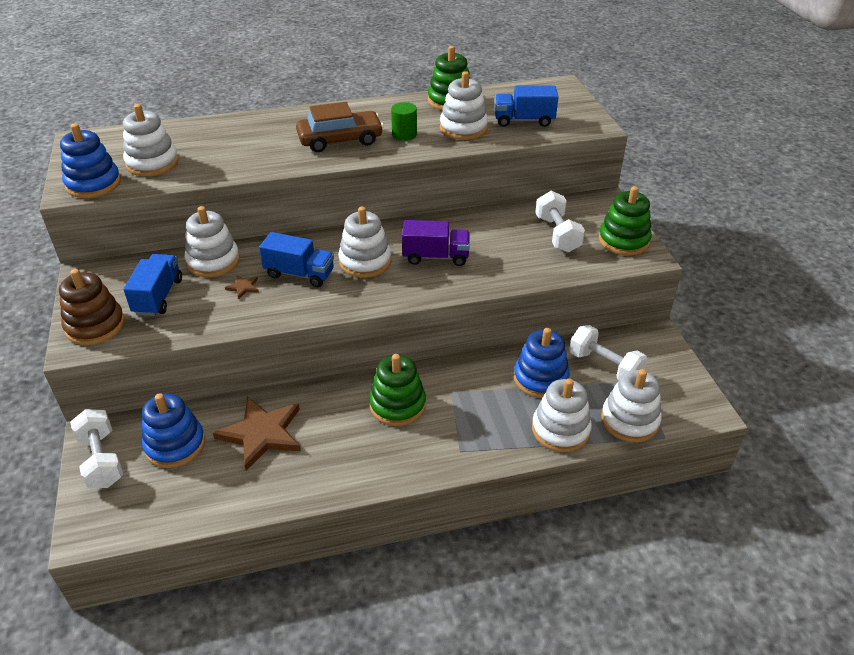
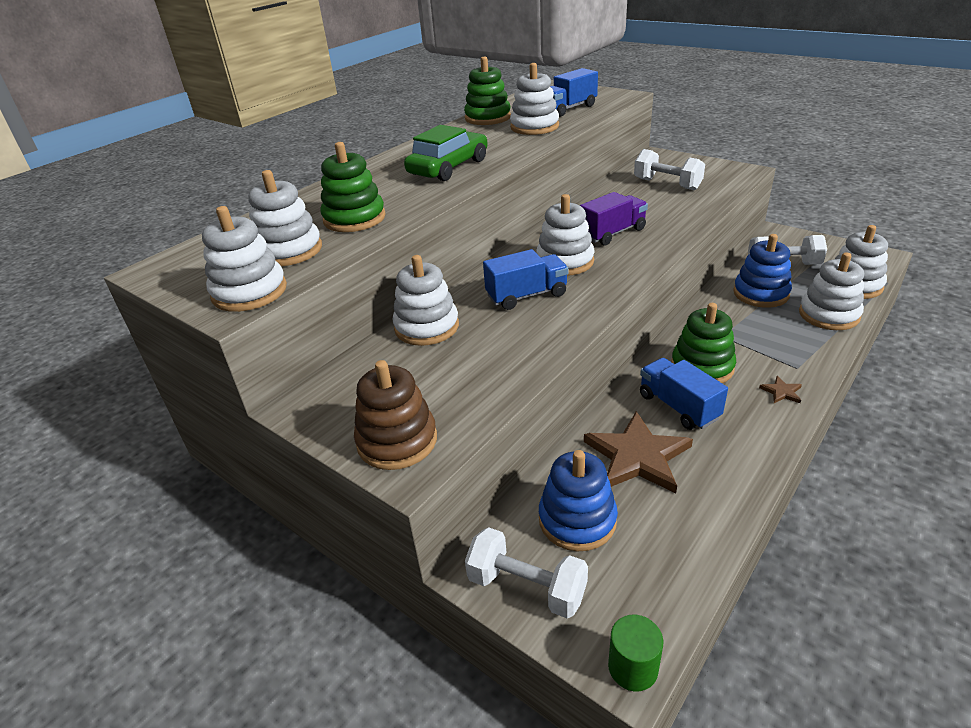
camera: 35 degrees left, 5 degrees down
blue stacking toy [60,124,121,198] -> white stacking toy [202,206,287,312]
blue truck [123,254,182,316] -> blue truck moved to [640,358,728,430]
brown star [225,275,259,299] -> brown star moved to [759,376,802,403]
brown car [296,102,384,152] -> green car [404,125,488,181]
green cylinder [391,102,417,141] -> green cylinder moved to [608,615,663,692]
green stacking toy [599,186,652,256] -> green stacking toy moved to [320,142,386,232]

